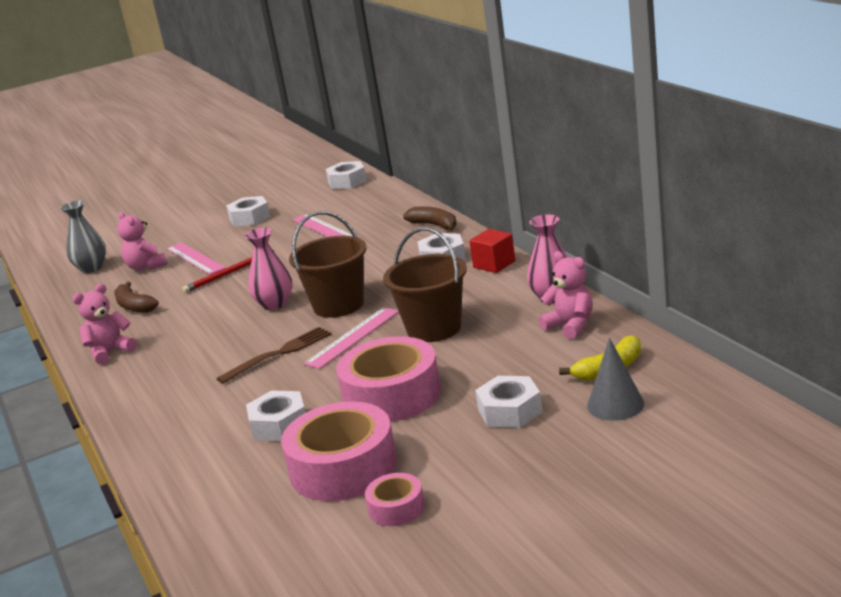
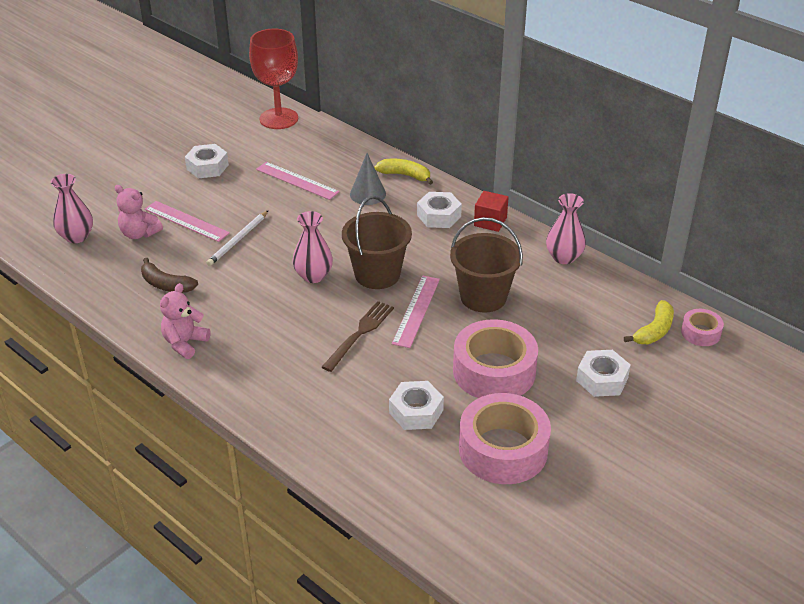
camera: 25 degrees left, 15 degrees up
grey vase [60,200,106,273] -> pink vase [51,174,93,243]
red pencil [183,250,275,293] -> white pencil [206,210,269,266]
white nut [326,161,367,189] -> red goblet [249,29,298,129]
pink tape [365,473,425,526] -> pink tape moved to [681,309,724,346]
brown banana [403,207,456,231] -> yellow banana [374,159,433,185]
pink teddy bear [539,251,593,339] -> none
grey cone [587,338,644,421] -> grey cone moved to [350,153,386,205]

